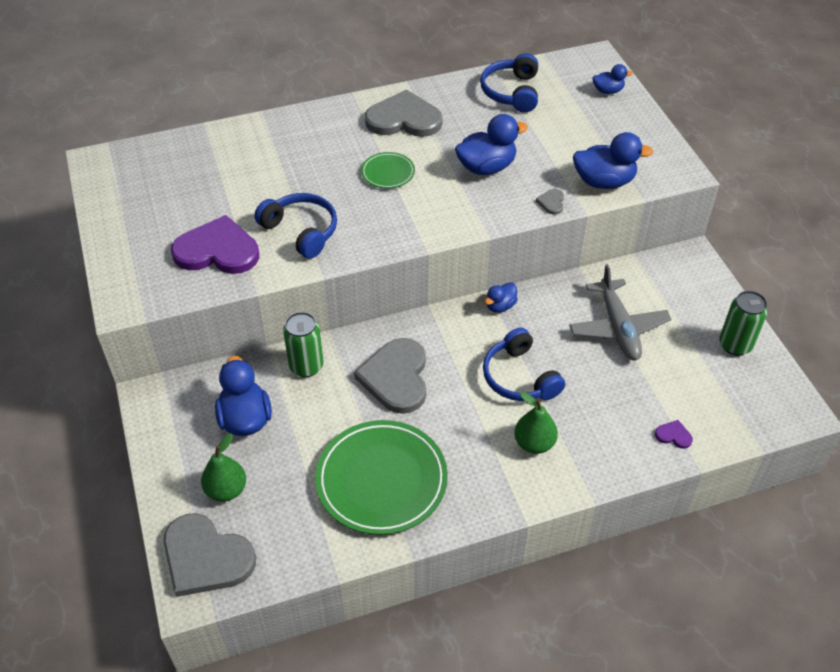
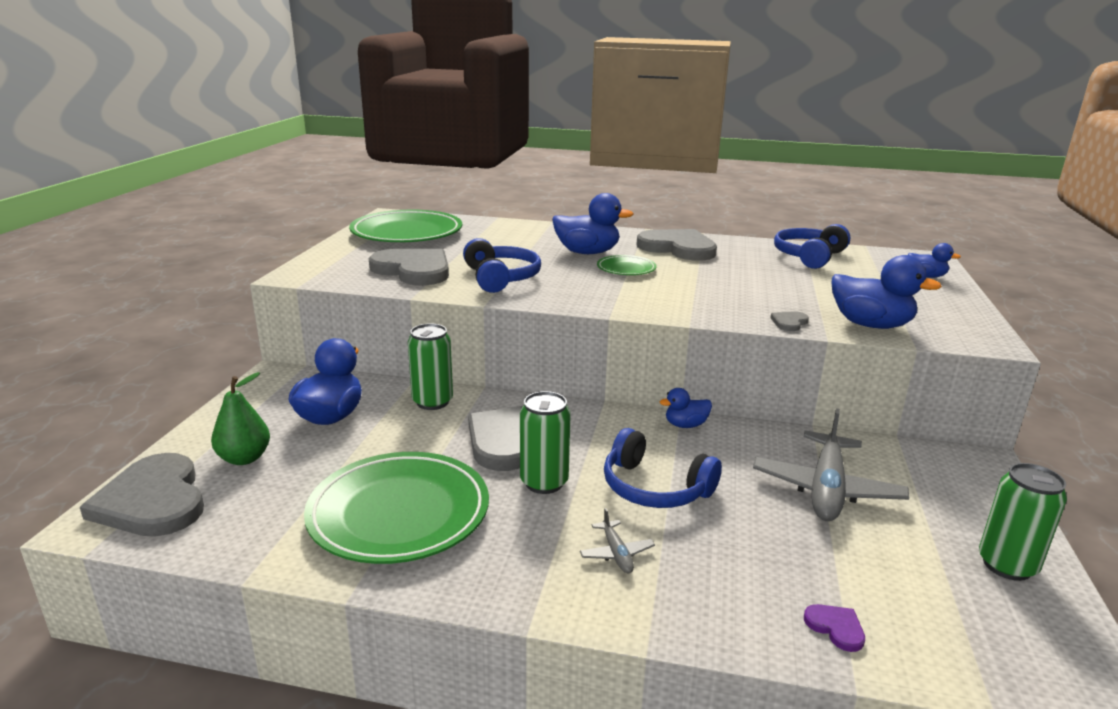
camera: 30 degrees right, 25 degrees down
purple heart [171,215,259,274] -> grey heart [369,249,449,285]
blue duck [455,114,528,175] -> blue duck moved to [552,193,633,254]
blue headphones [483,327,565,401] -> blue headphones turned 60 degrees counterclockwise [604,428,722,508]
green pear [514,392,558,454] -> grey plane [580,508,655,573]
none -> green plate [349,210,462,242]
none -> green can [520,391,571,494]

